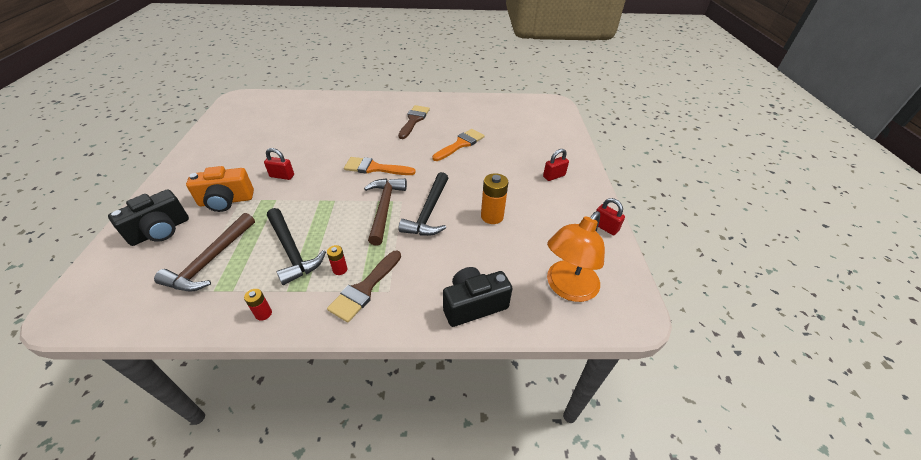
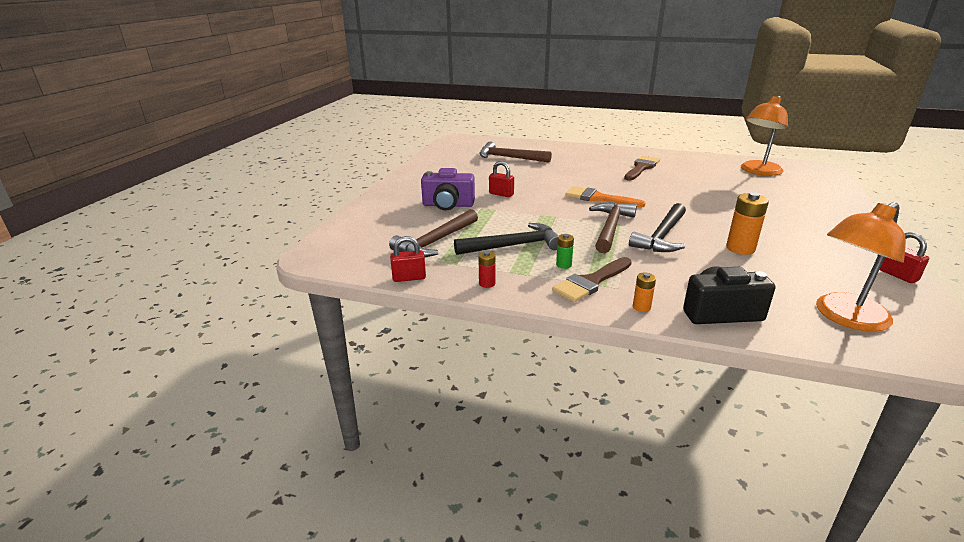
camera: 20 degrees right, 15 degrees down
black camera [108,190,189,246] -> none
orange camera [186,166,254,212] -> purple camera [421,168,475,210]
black hammer [267,208,326,285] -> black hammer turned 90 degrees counterclockwise [454,223,559,255]
red battery [327,245,347,275] -> green battery [556,234,574,269]
orange brush [432,129,485,161] -> none
red padlock [543,149,569,181] -> red padlock moved to [390,236,426,282]
none -> brown hammer [480,141,552,163]
none -> orange battery [633,272,656,312]
none -> orange lamp [741,96,788,176]

